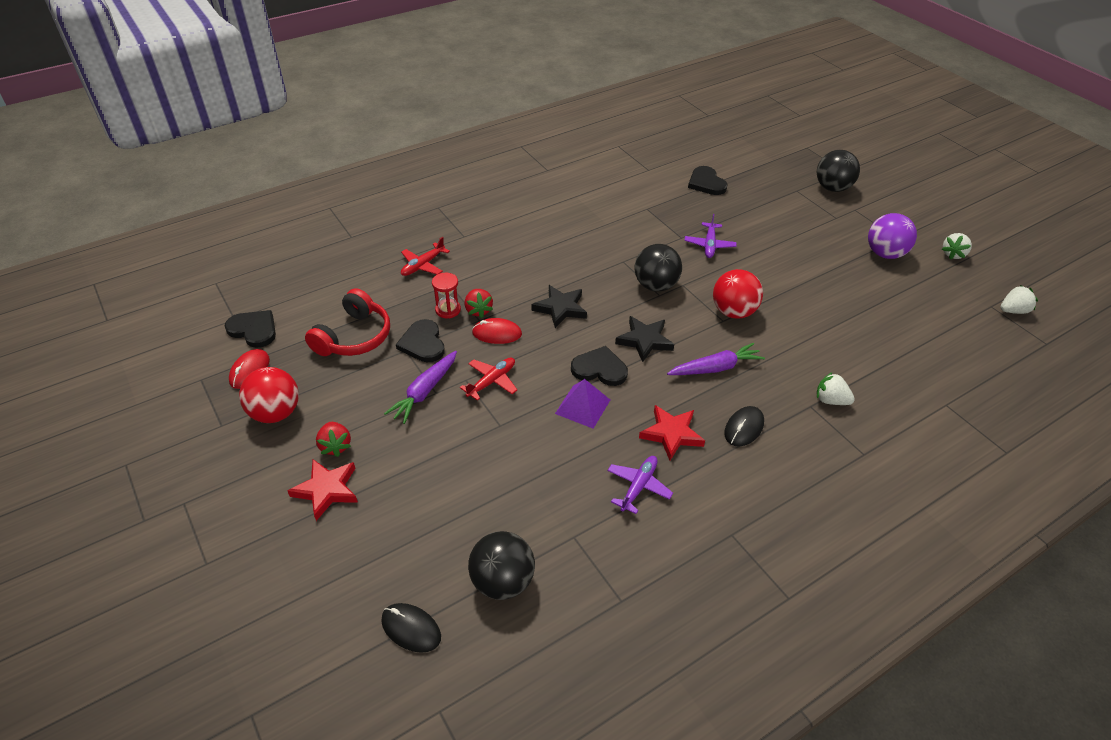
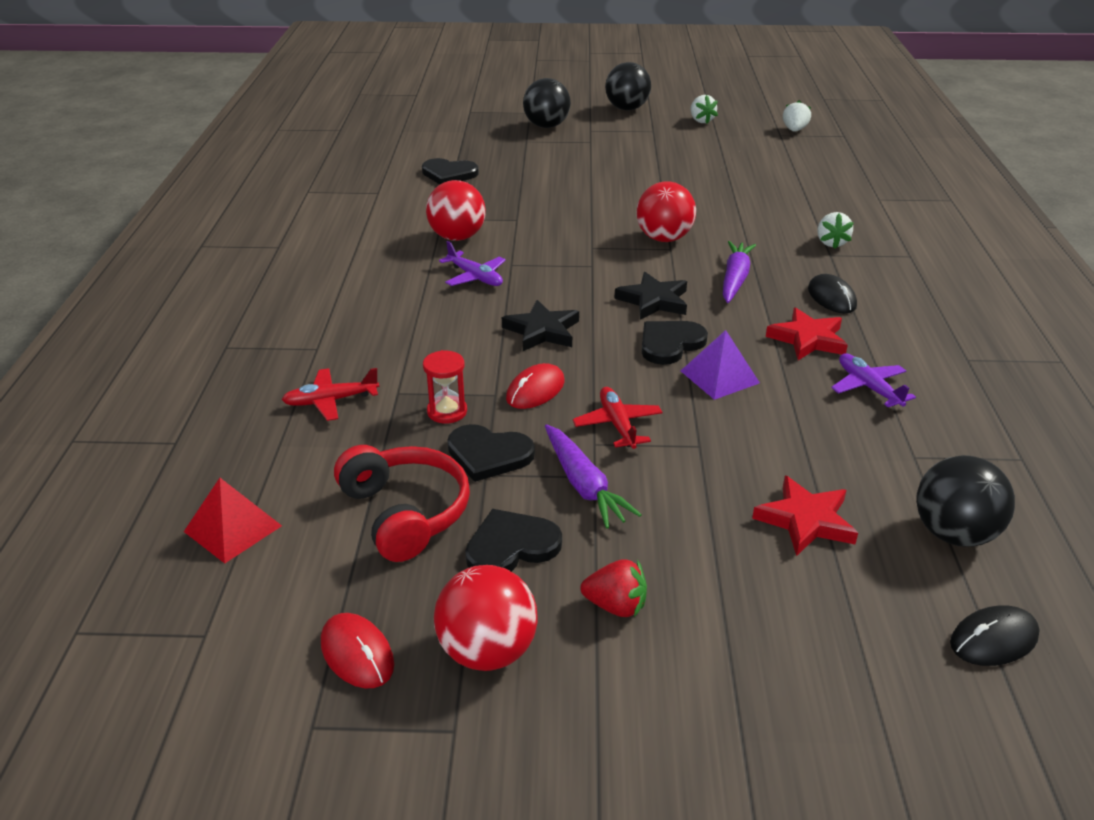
camera: 55 degrees left, 10 degrees down
black heart [224,310,276,348] -> black heart moved to [465,509,562,572]
red star [287,459,358,521] -> red star moved to [752,476,858,556]
red plane [401,237,450,276] -> red plane turned 90 degrees clockwise [282,368,380,421]
red strawberry [465,289,493,318] -> none
black ball [634,244,682,292] -> black ball moved to [605,62,651,110]
purple plane [684,214,737,258] -> purple plane moved to [439,241,506,286]
white strawberry [817,372,855,405] -> white strawberry turned 60 degrees counterclockwise [817,212,854,249]
purple ball [868,213,917,259] -> none
none -> red pyramid [184,478,282,563]
none -> red ball [426,180,486,241]

